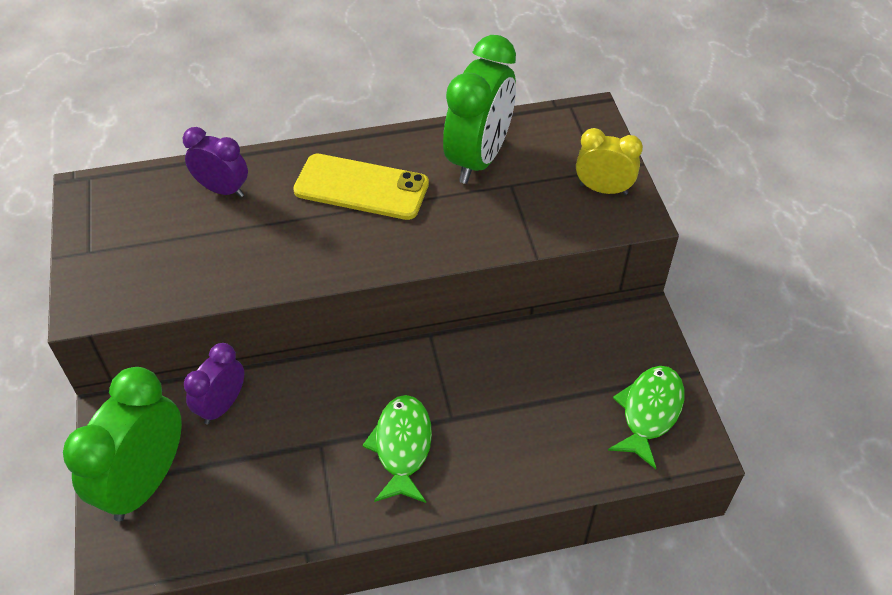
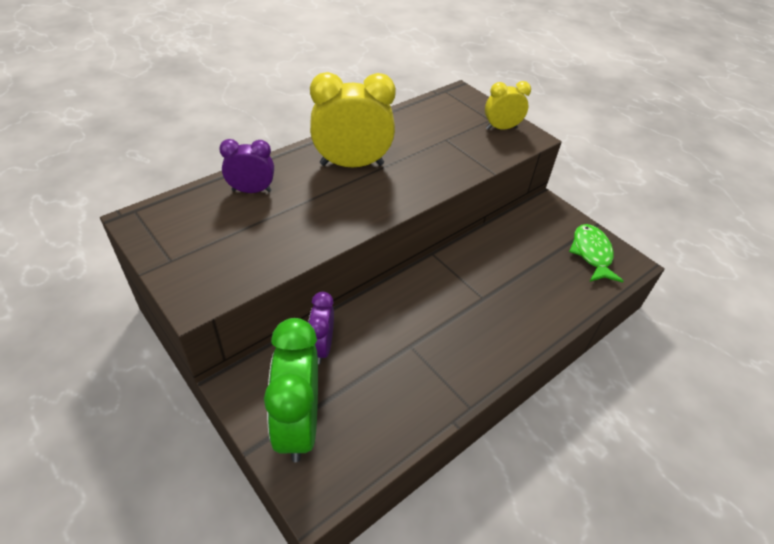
camera: 30 degrees left, 5 degrees down
yellow phone [293,154,429,220] -> yellow clock [310,72,396,167]
green fish [362,395,432,503] -> none
green clock [443,35,516,184] -> none

